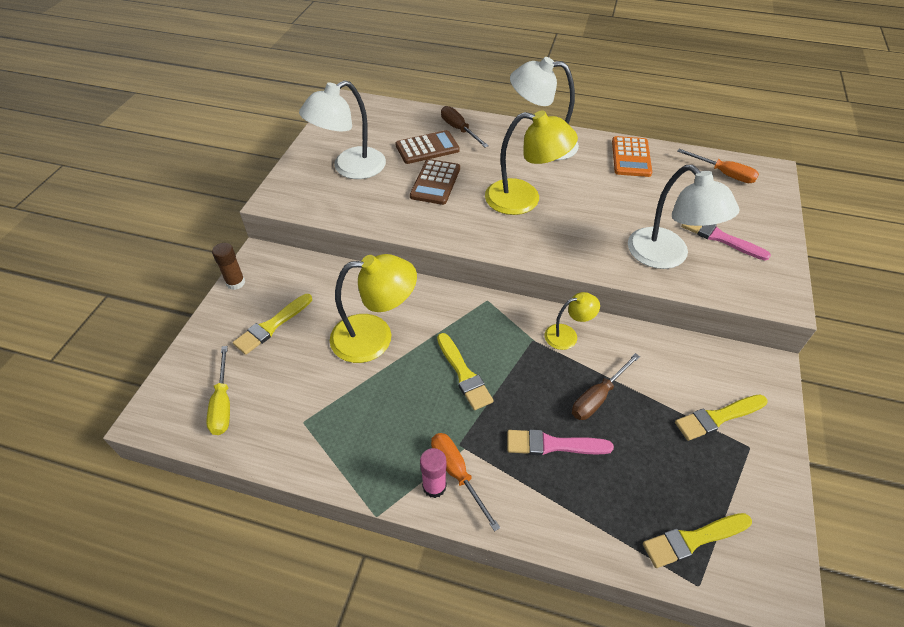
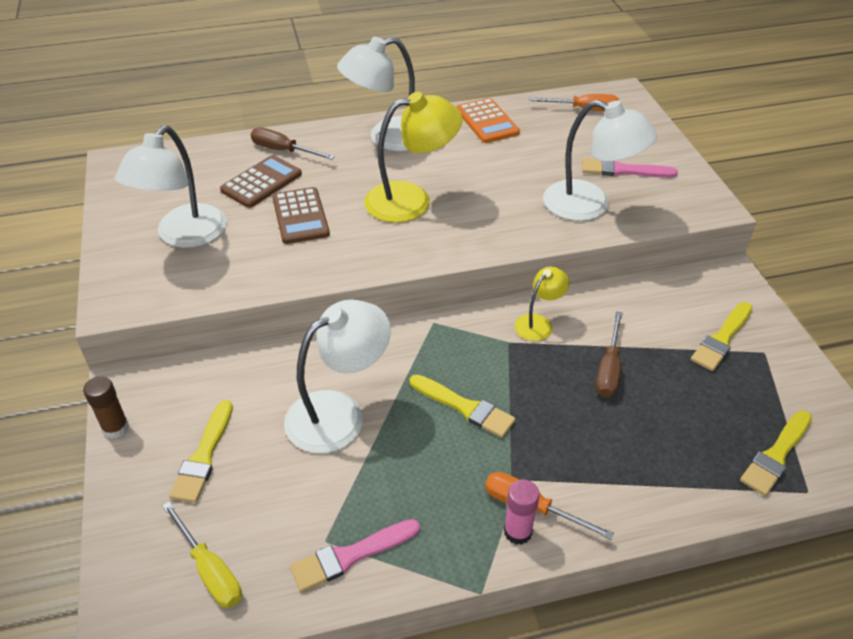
camera: 30 degrees left, 5 degrees down
yellow lamp [330,254,417,363] -> white lamp [284,299,391,453]
pink brush [507,429,614,455] -> pink brush moved to [290,519,420,592]

